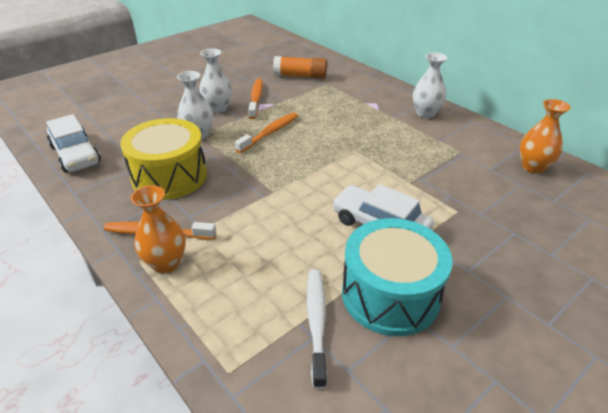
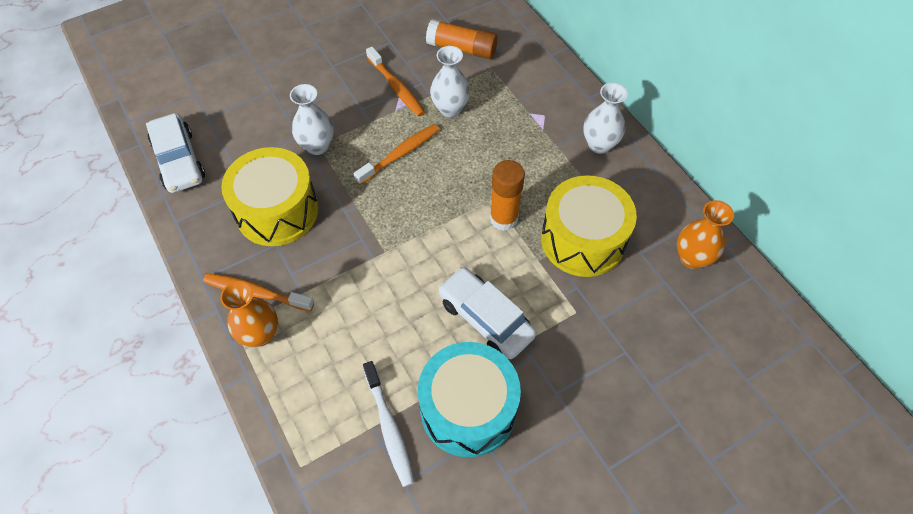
camera: 10 degrees right, 20 degrees up
white vase [199,48,232,113] -> white vase moved to [430,46,470,117]
orange toothbrush [248,79,263,119] -> orange toothbrush turned 135 degrees clockwise [366,47,425,117]
white toothbrush [307,270,327,389] -> white toothbrush turned 150 degrees clockwise [363,361,415,487]
none -> orange glue stick [490,160,525,231]
none -> yellow drum [541,175,637,277]

